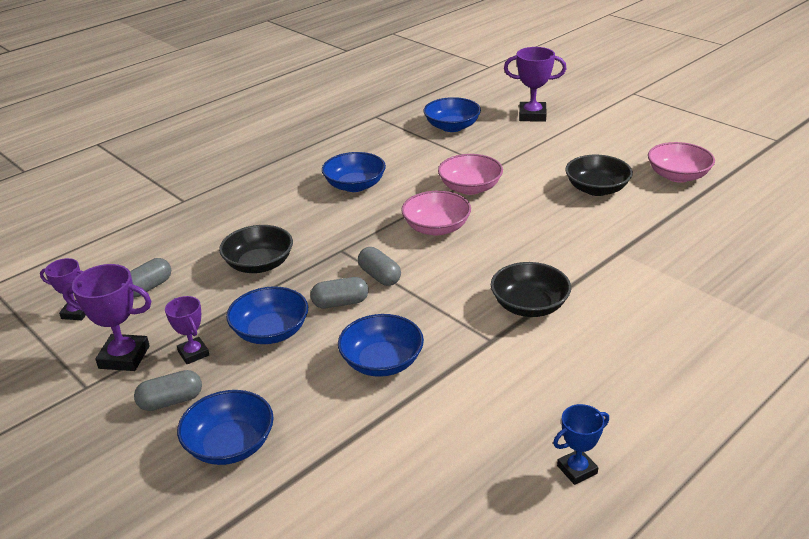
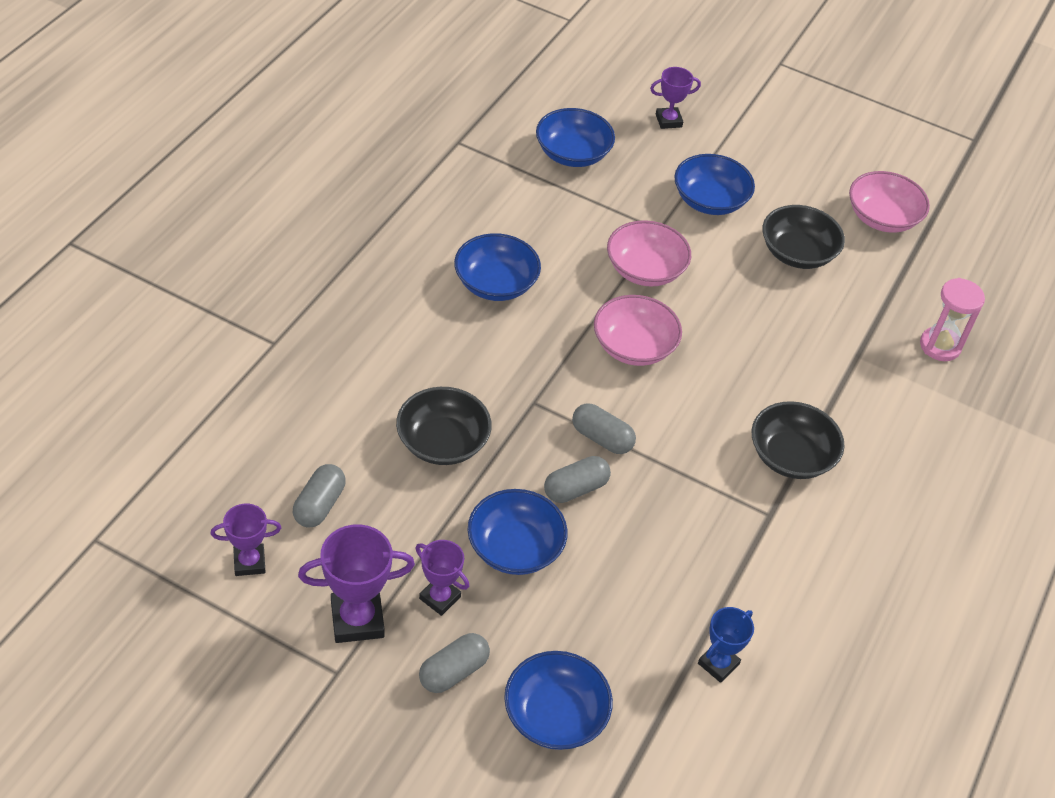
camera: 25 degrees left, 15 degrees up
blue bowl [338,314,424,377] -> blue bowl moved to [674,154,755,215]
purple trophy [504,47,566,122] -> purple trophy [650,67,701,129], size x0.63
blue trophy [553,404,609,485] -> blue trophy moved to [698,607,754,683]
none -> pink hourglass [920,278,985,361]

